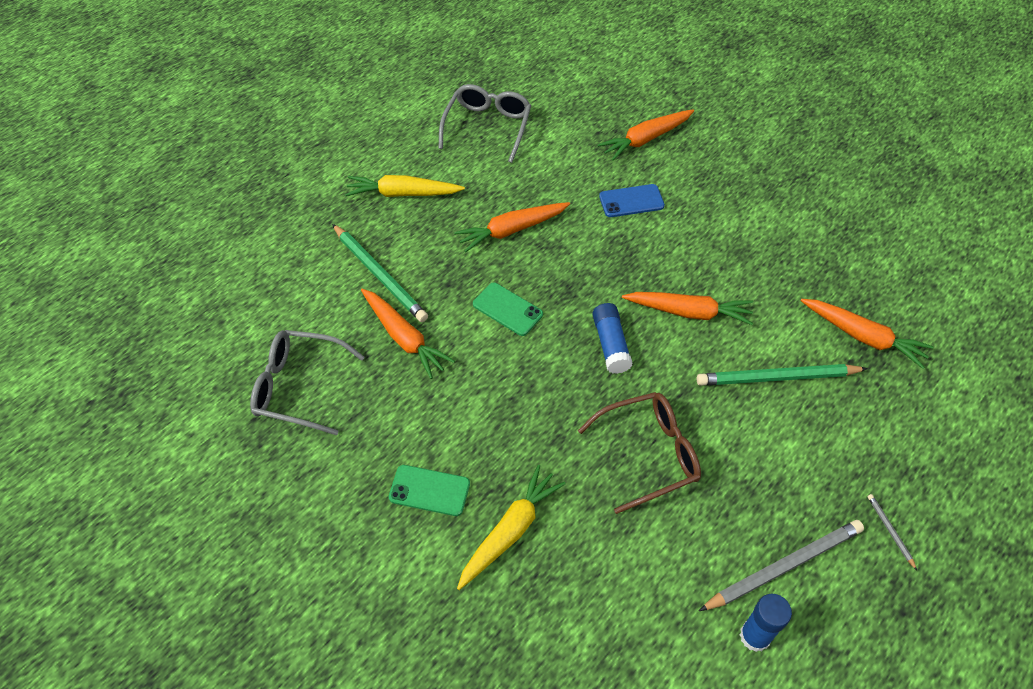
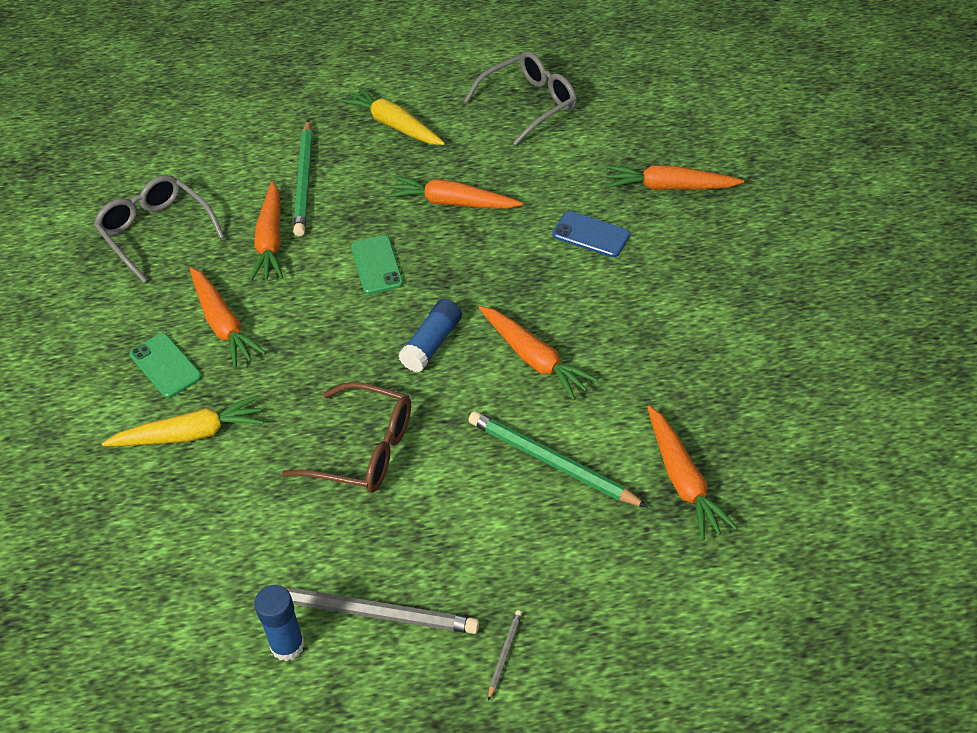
camera: 40 degrees right, 5 degrees down
none -> orange carrot [190,267,266,368]

